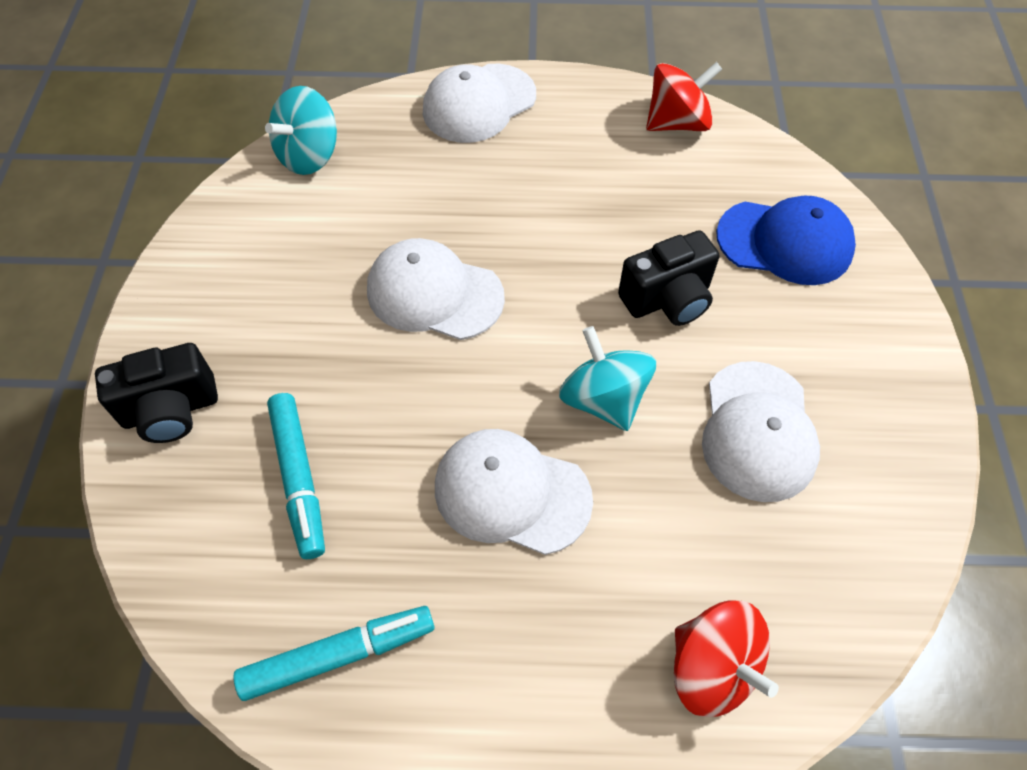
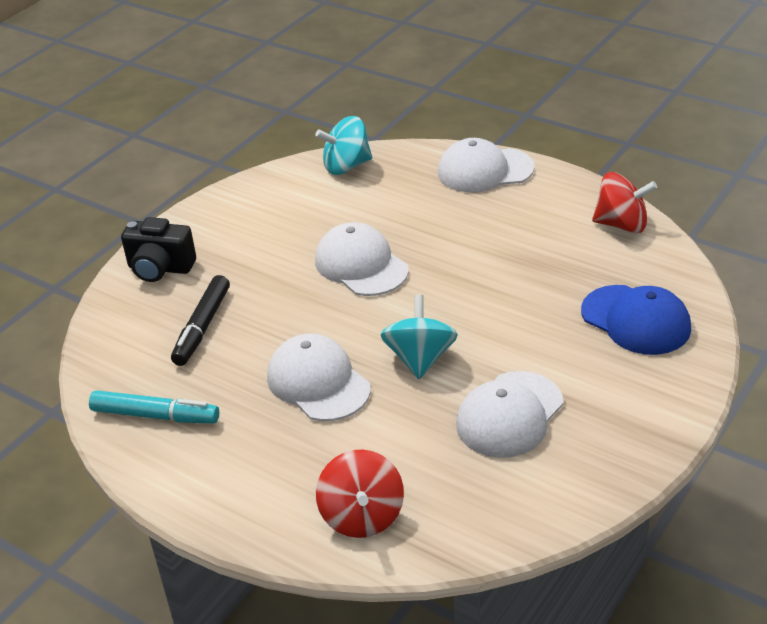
camera: 35 degrees right, 20 degrees down
turquoise marker [267,393,325,559] -> black marker [171,275,230,366]
black camera [618,230,719,326] -> none

